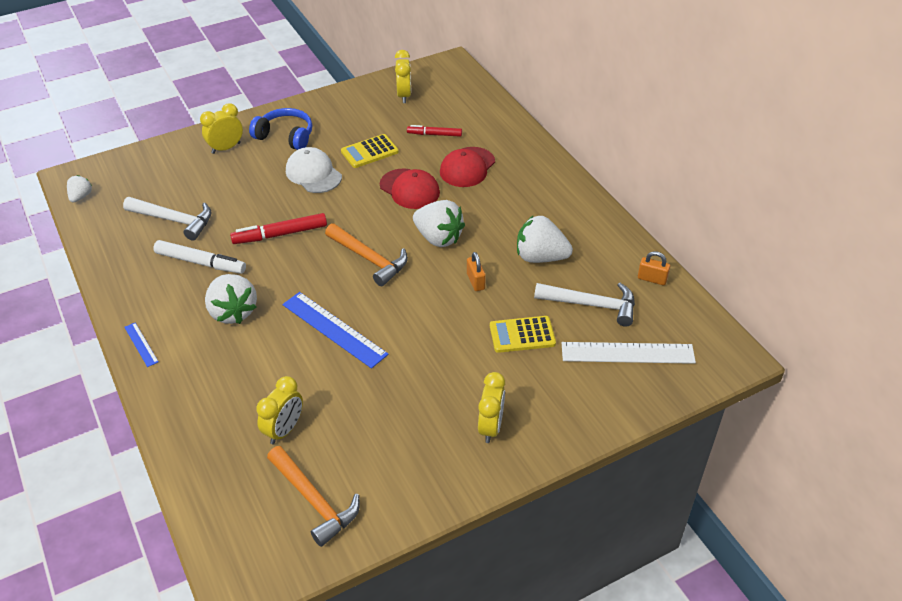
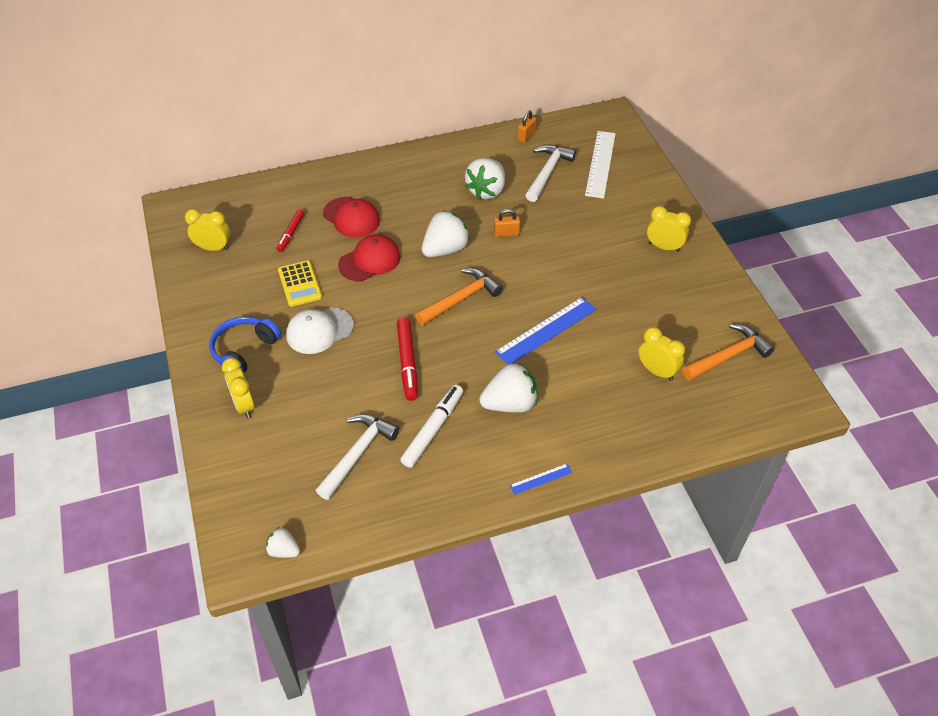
camera: 80 degrees left, 5 degrees up
yellow calculator [490,316,556,353] -> none

